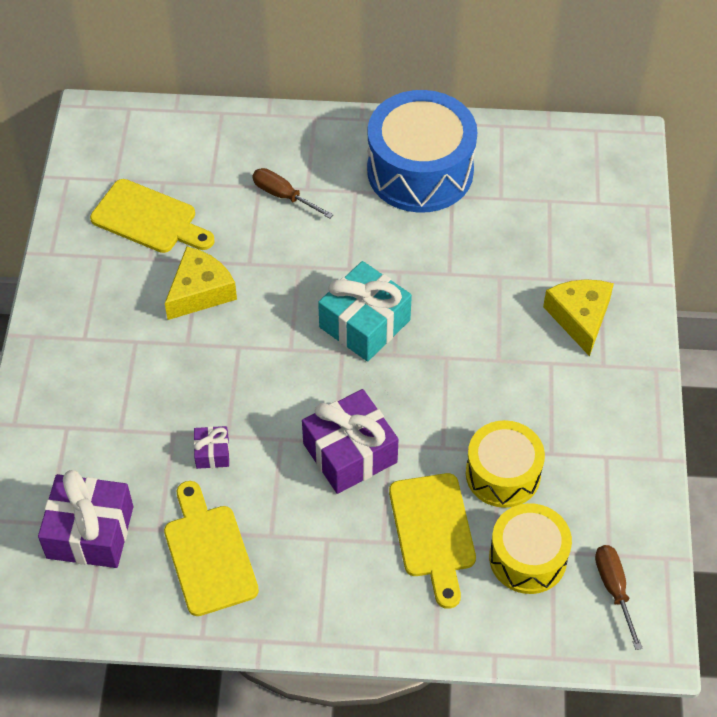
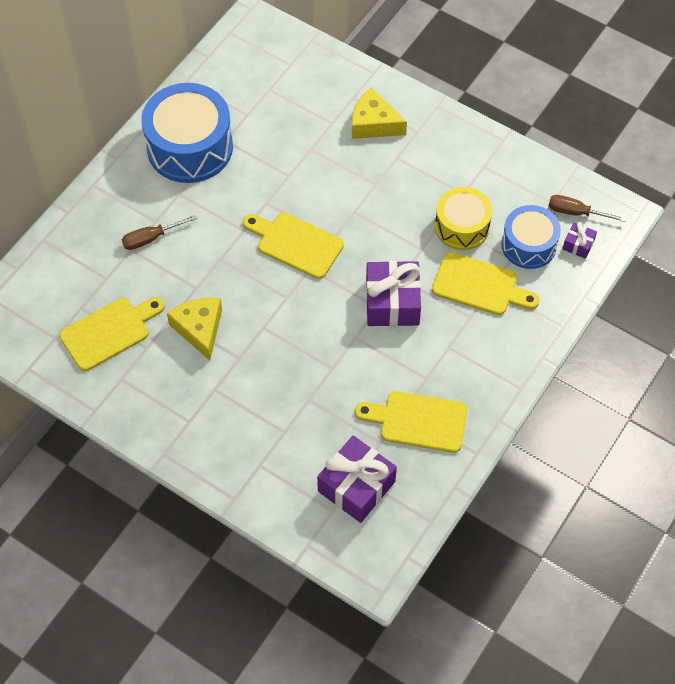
camera: 60 degrees left, 5 degrees up
purple gift [194,426,229,469] -> purple gift moved to [563,222,597,259]
turquoise gift [318,261,412,361] -> yellow cutting board [243,213,344,279]
yellow drum [489,503,572,594] -> blue drum [501,205,561,269]

